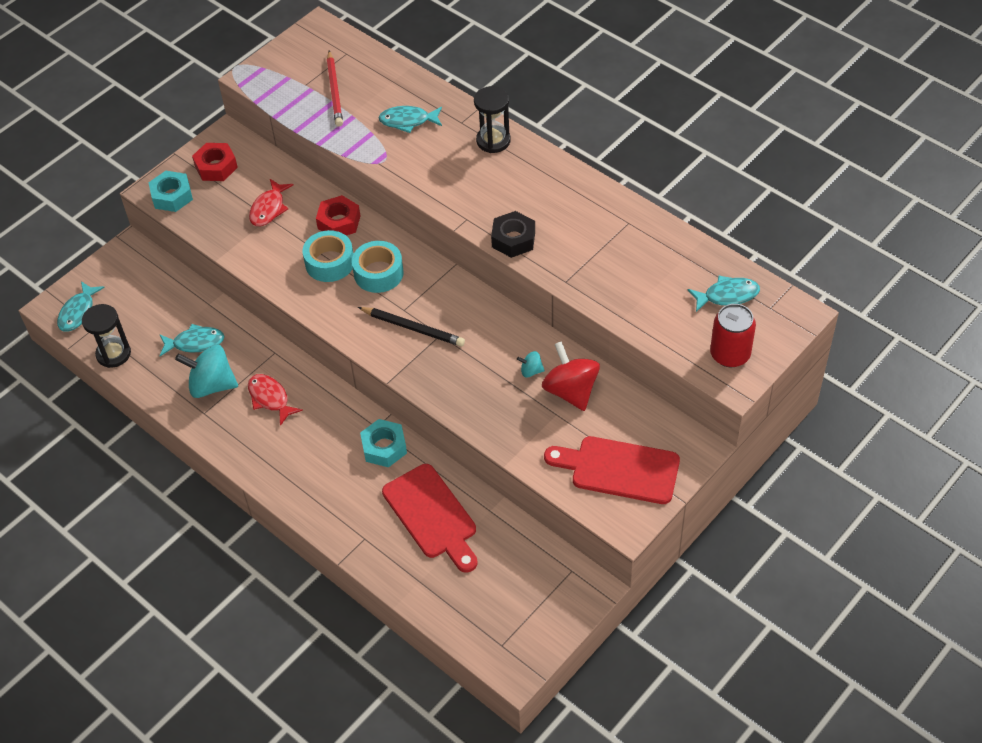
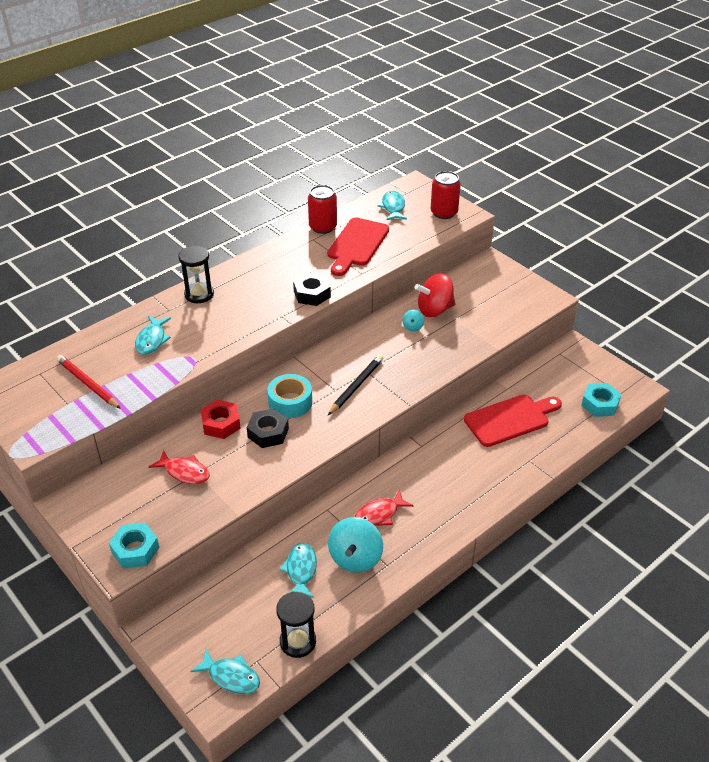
camera: 85 degrees left, 10 degrees down
red nut [192,143,238,181] -> none
turquoise tape [302,230,353,282] -> black nut [247,408,289,448]
red pencil [327,50,343,127] -> red pencil turned 135 degrees counterclockwise [57,355,121,409]
turquoise nut [360,419,407,467] -> turquoise nut moved to [581,383,621,417]
red cutting board [544,436,680,504] -> red cutting board moved to [327,218,389,276]
none -> red can [308,185,337,234]

